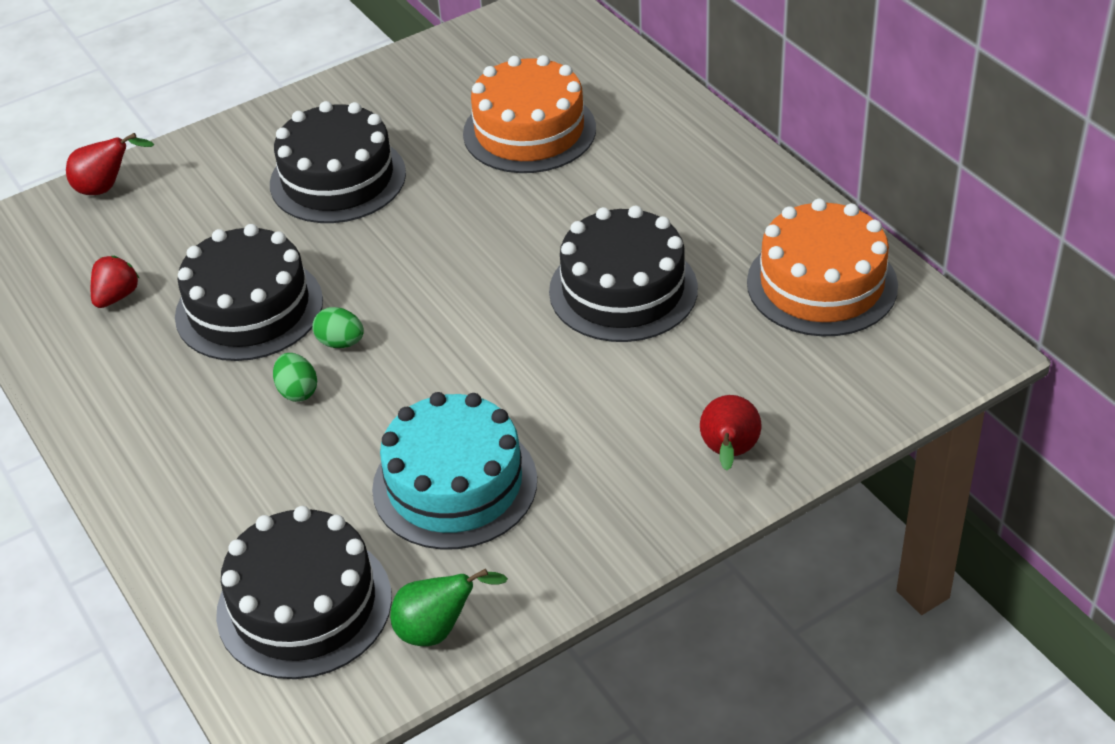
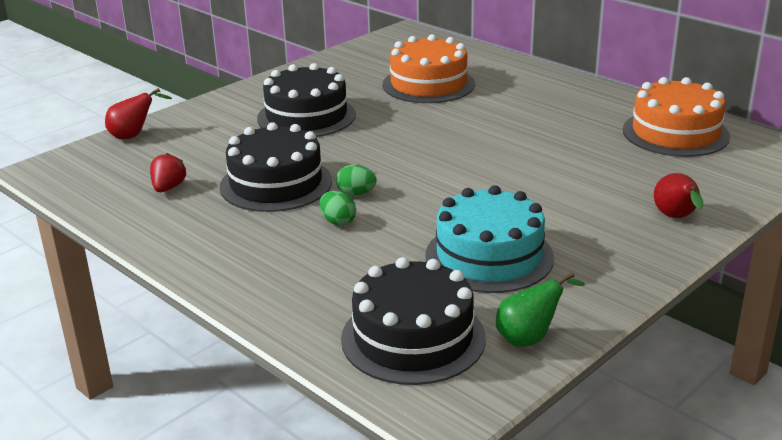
camera: 15 degrees left, 15 degrees down
black cake [549,206,698,342] -> none

